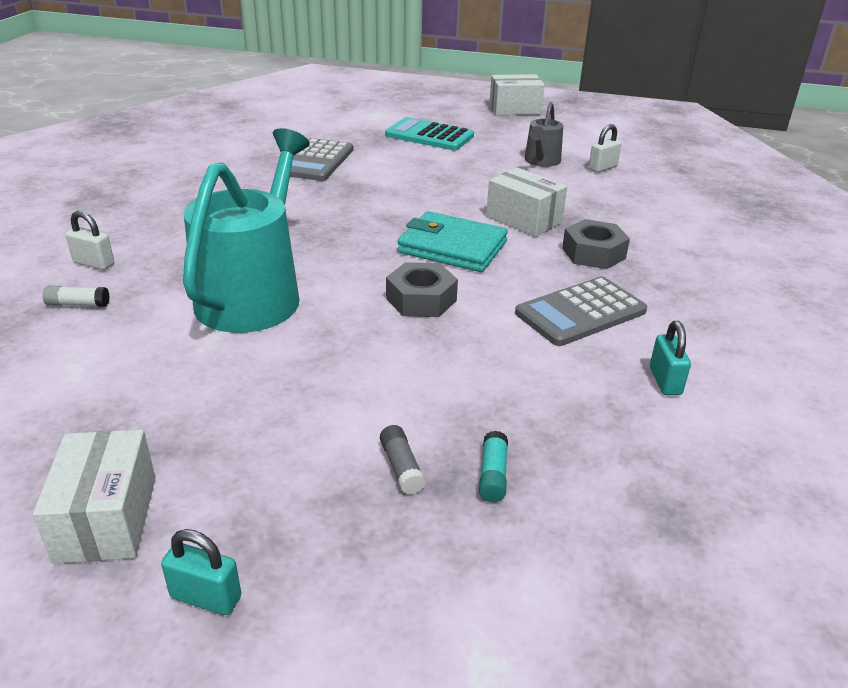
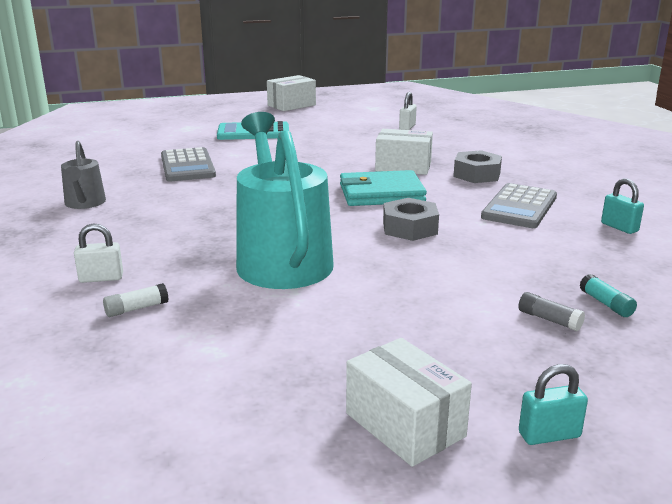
camera: 30 degrees left, 10 degrees down
grey watering can [525,102,563,167] -> grey watering can moved to [61,141,106,209]

